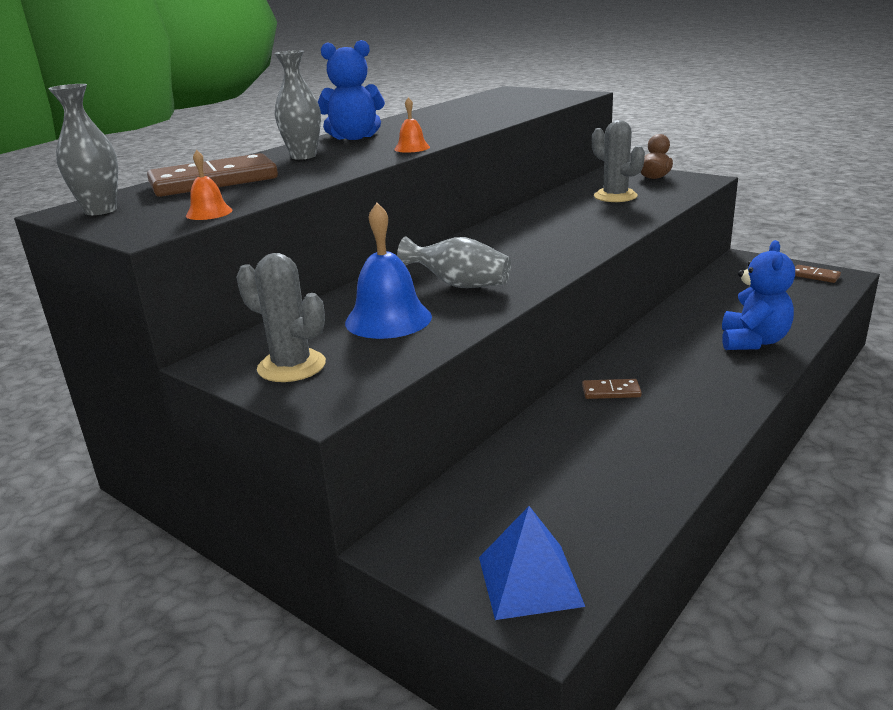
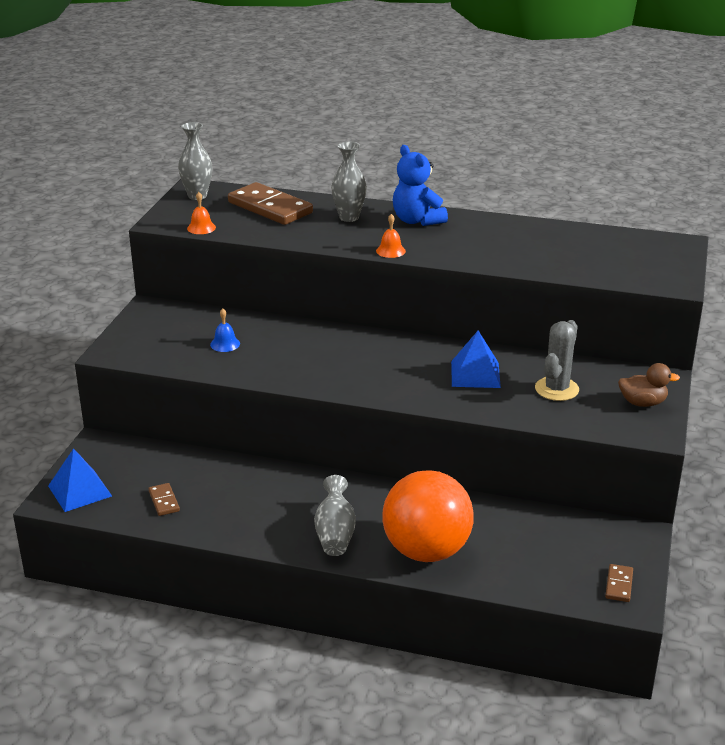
camera: 65 degrees right, 5 degrees up
grey cactus [236,253,326,382] -> none
blue bell [345,203,432,339] -> blue bell [210,309,240,352], size x0.51
grey vase [397,237,511,288] -> grey vase moved to [314,475,356,556]
brown domino [582,379,642,399] -> brown domino moved to [148,483,180,516]
blue teddy bear [722,240,795,350] -> orange ball [383,470,474,562]
none -> blue pyramid [451,331,501,388]

